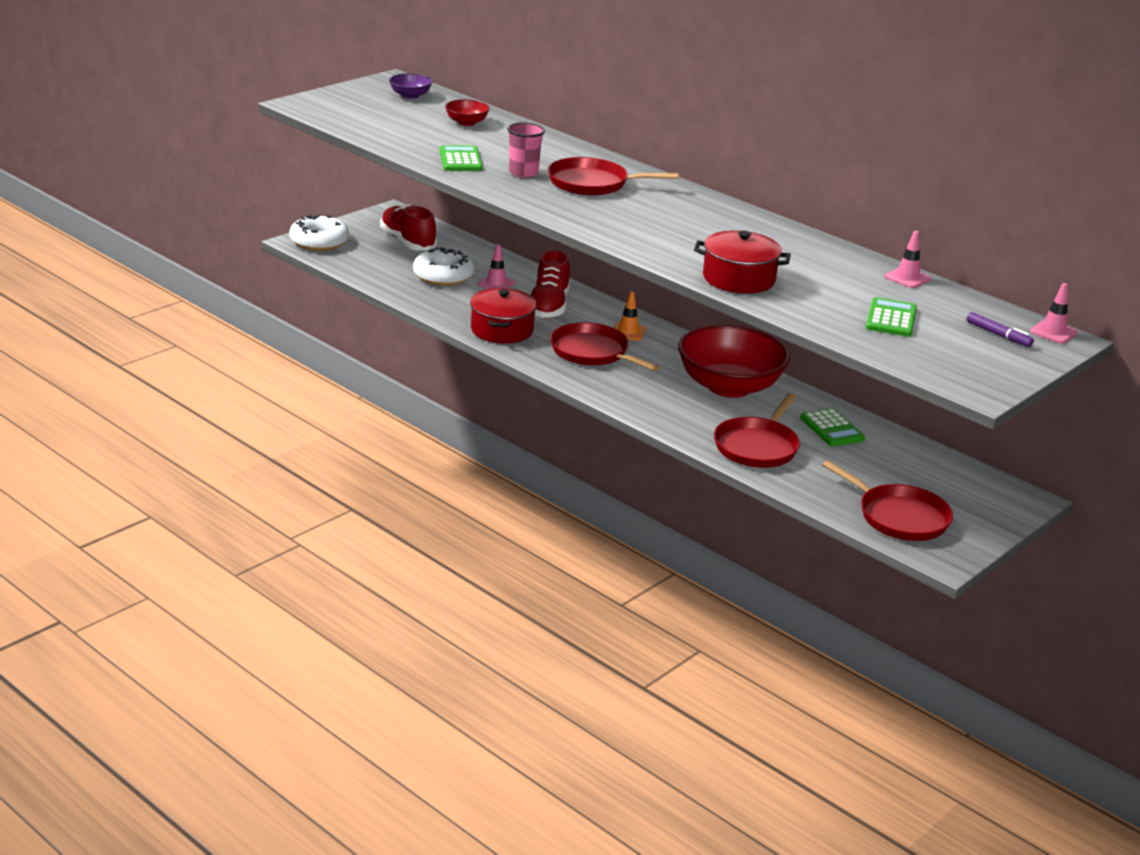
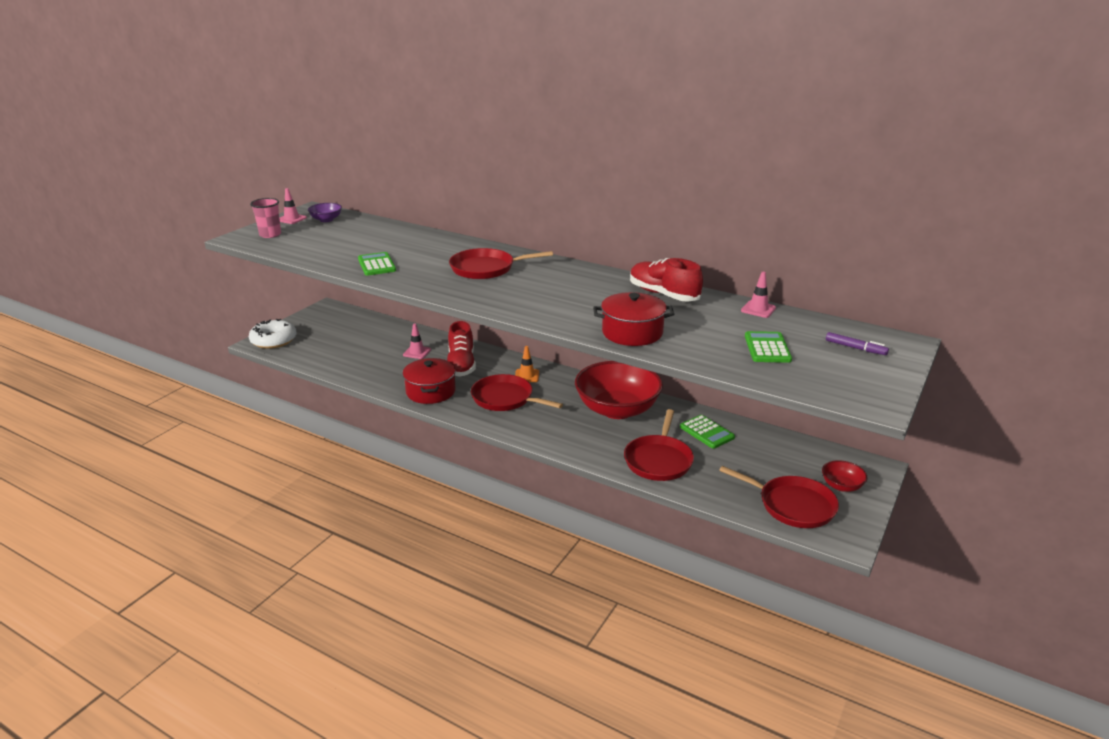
camera: 10 degrees left, 0 degrees up
red shoe [380,204,437,251] -> red shoe moved to [630,258,703,302]
white donut [413,247,474,286] -> none
red bowl [445,99,490,126] -> red bowl moved to [822,460,867,492]
pink cup [507,122,545,178] -> pink cup moved to [250,198,281,238]
pink traffic cone [1030,283,1078,344] -> pink traffic cone moved to [280,188,307,224]

